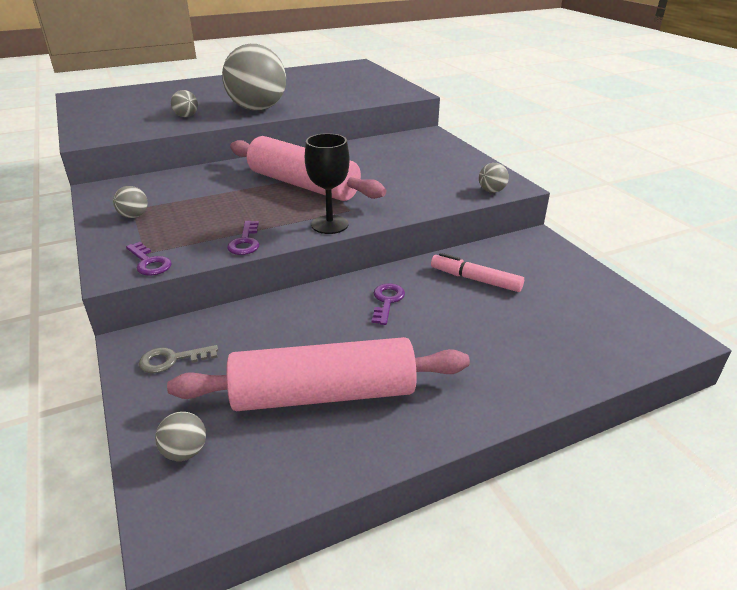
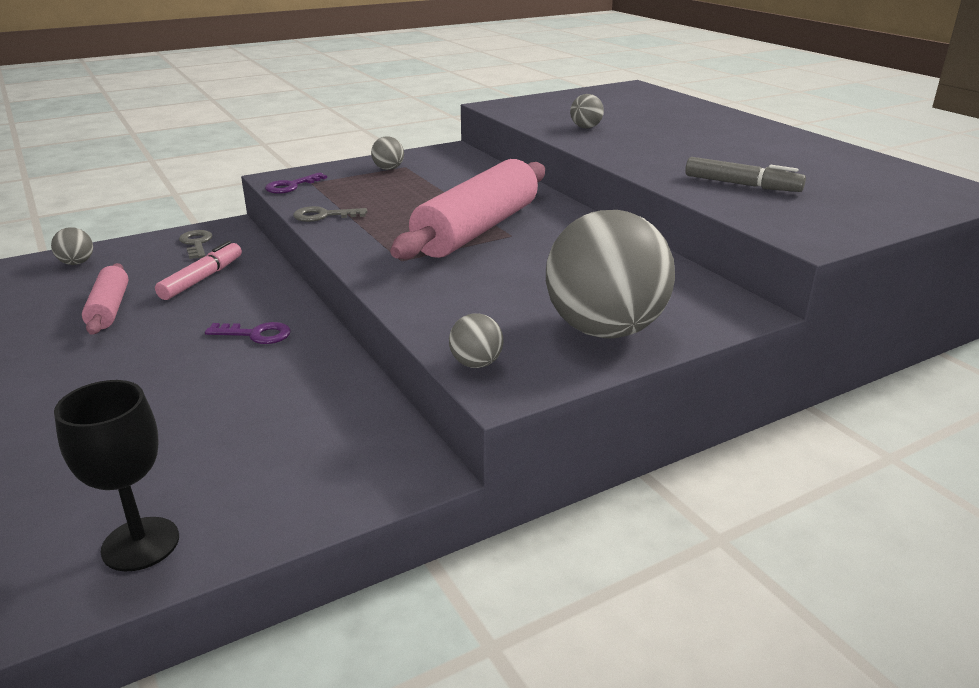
camera: 85 degrees right, 5 degrees down
pink rolling pin [167,337,470,411] -> pink rolling pin [82,263,129,335], size x0.52
grey ball [222,44,286,111] -> grey ball moved to [546,210,675,339]
purple key [227,221,259,255] -> grey key [293,206,367,222]
black goblet [305,133,350,234] -> black goblet moved to [54,380,179,572]
pink marker [431,253,524,292] -> pink marker moved to [155,241,242,300]
none -> grey marker [685,157,806,192]

